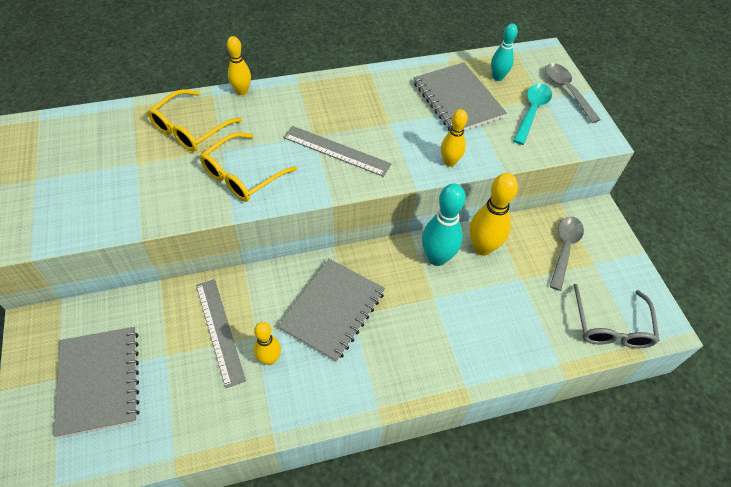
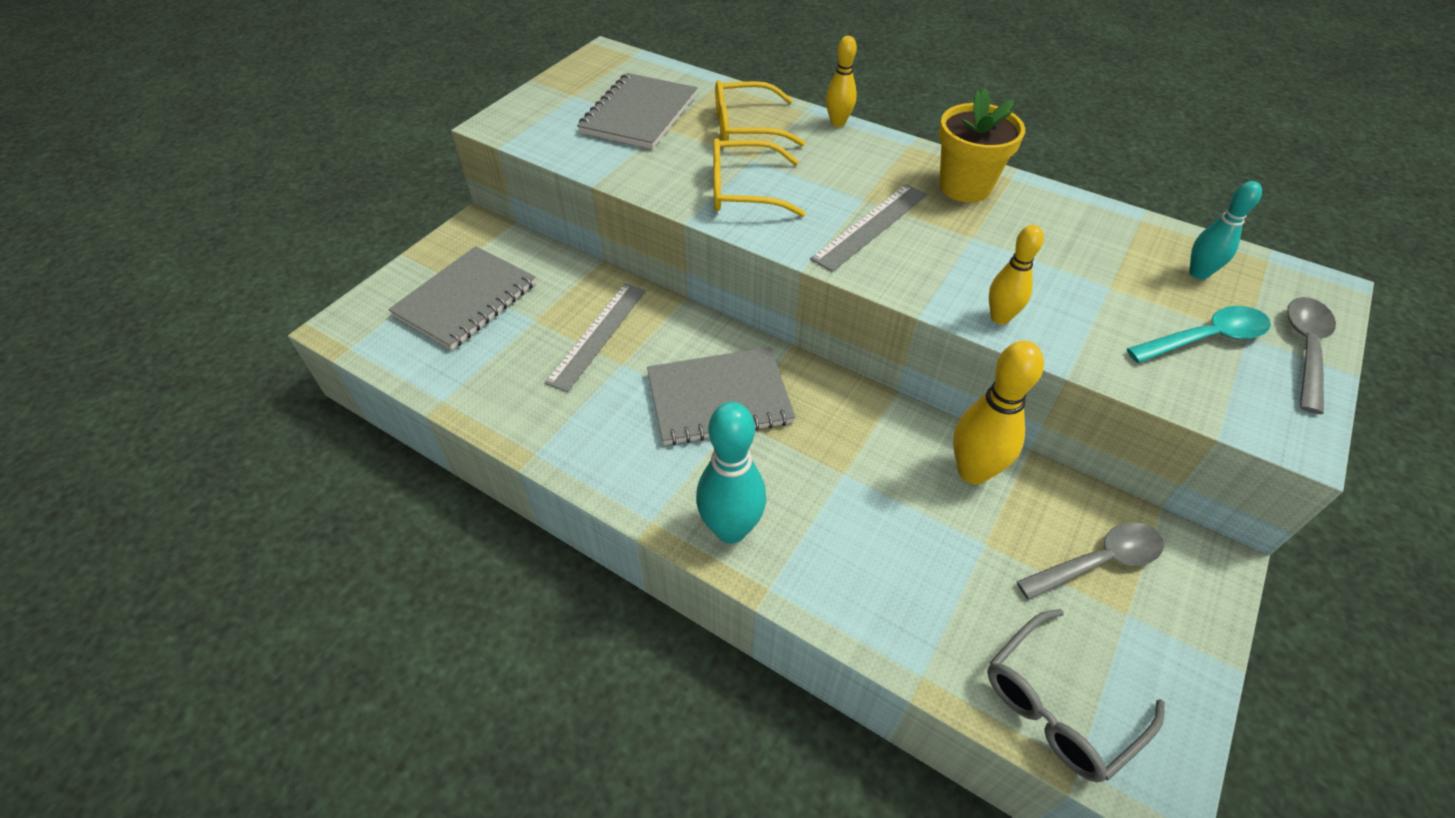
camera: 50 degrees right, 5 degrees down
yellow bowling pin [254,322,281,365] -> none
grey ruler [283,126,391,177] -> grey ruler turned 60 degrees clockwise [810,184,927,272]
grey notebook [414,62,507,131] -> grey notebook moved to [577,73,697,149]
turquoise bowling pin [422,183,466,266] -> turquoise bowling pin moved to [696,402,766,544]
none -> yellow flower pot [939,88,1025,203]

